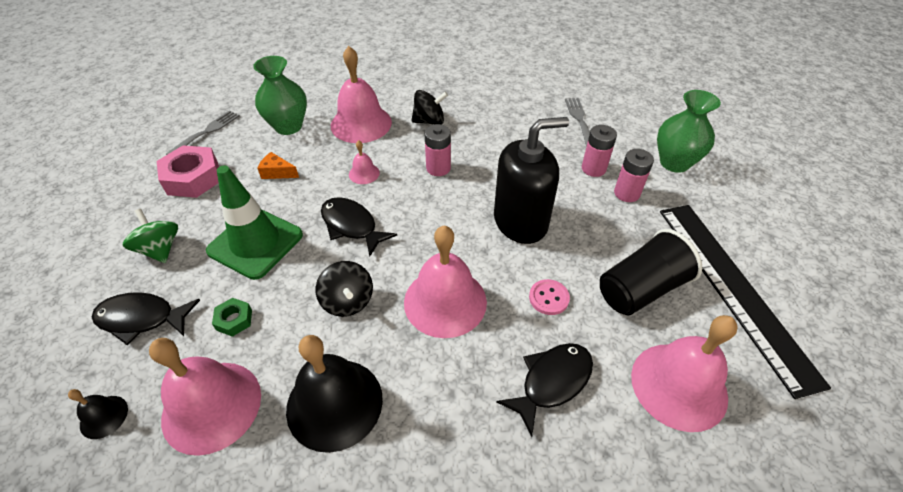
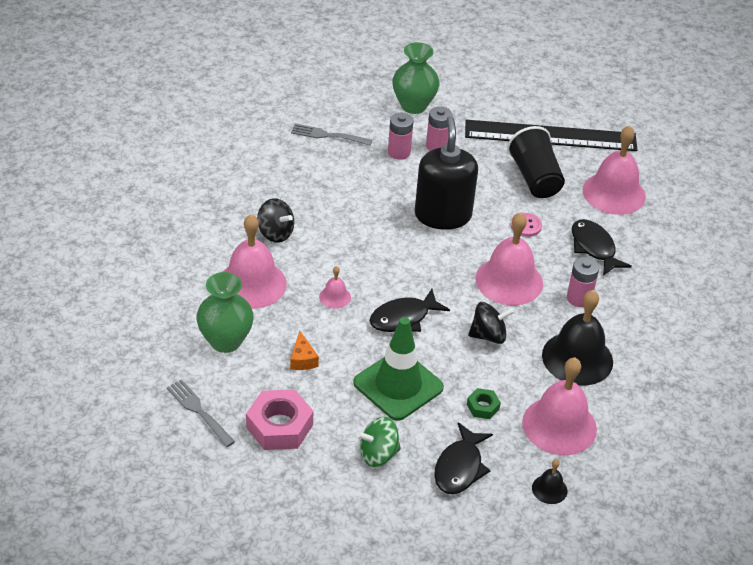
camera: 75 degrees left, 5 degrees down
orange cheese [257,152,299,179] -> orange cheese turned 45 degrees counterclockwise [290,331,319,370]
black spinning top [411,90,448,125] -> black spinning top turned 120 degrees clockwise [257,198,294,243]
pink battery [424,124,451,176] -> pink battery moved to [567,257,599,307]

